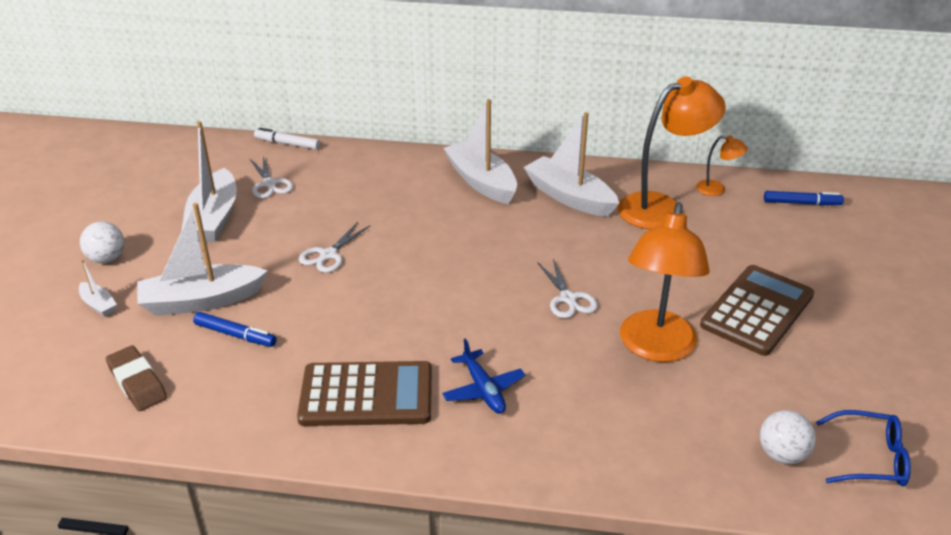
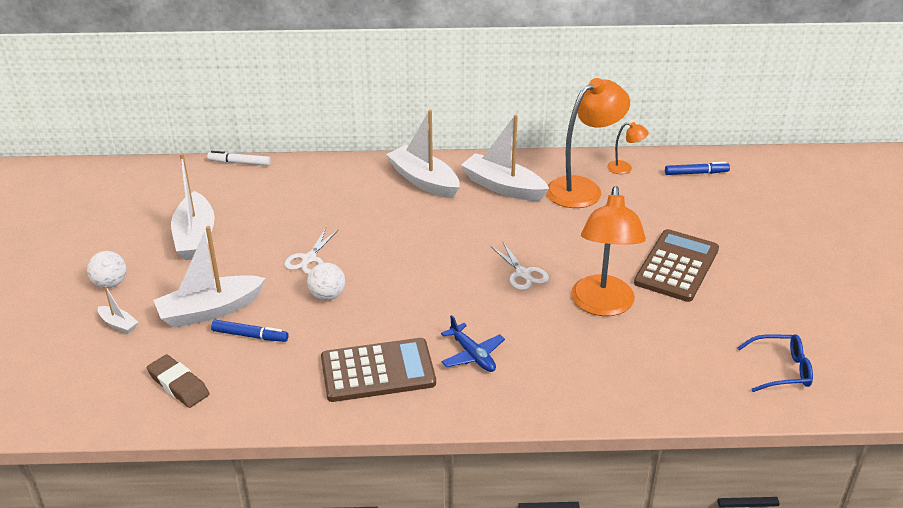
camera: 10 degrees left, 0 degrees up
white scissors [250,156,293,198] -> none
white ball [760,410,816,464] -> white ball moved to [307,263,345,300]

